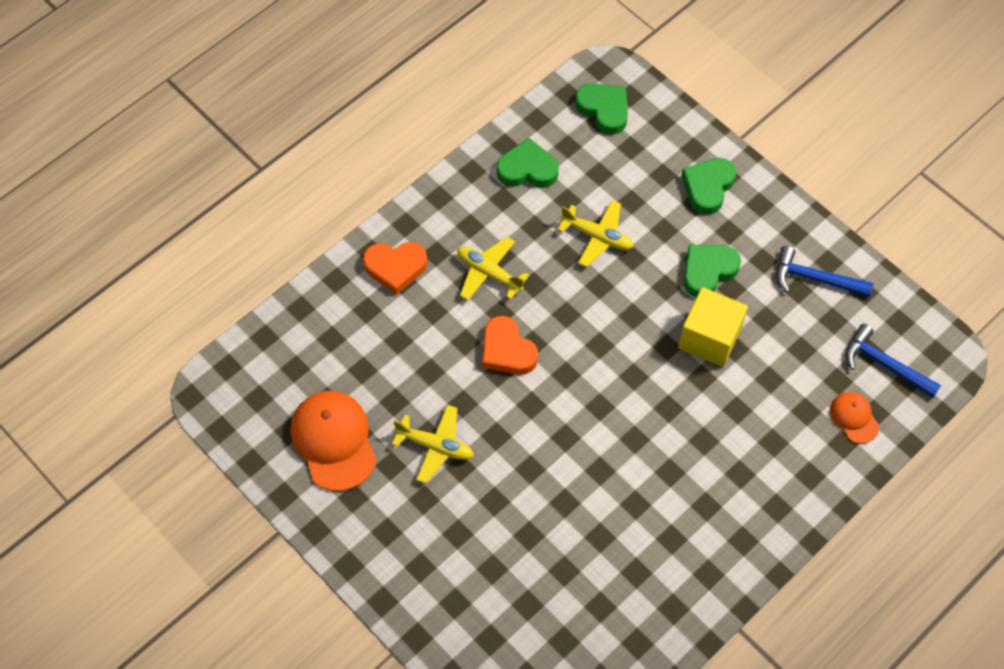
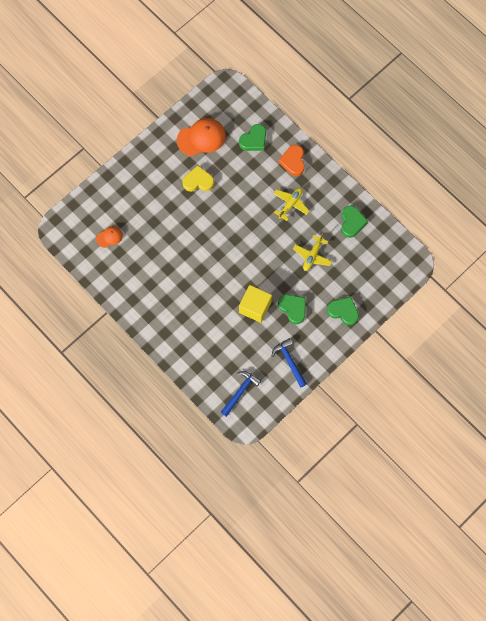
camera: 90 degrees right, 10 degrees up
yellow plane [392,405,474,483] -> yellow heart [182,165,214,192]
orange heart [482,316,538,375] -> none
green heart [575,83,628,135] -> green heart moved to [239,124,266,151]
blue hammer [776,246,873,297] -> blue hammer turned 45 degrees counterclockwise [272,338,307,388]
orange cap [830,392,880,444] -> orange cap moved to [96,226,123,248]

